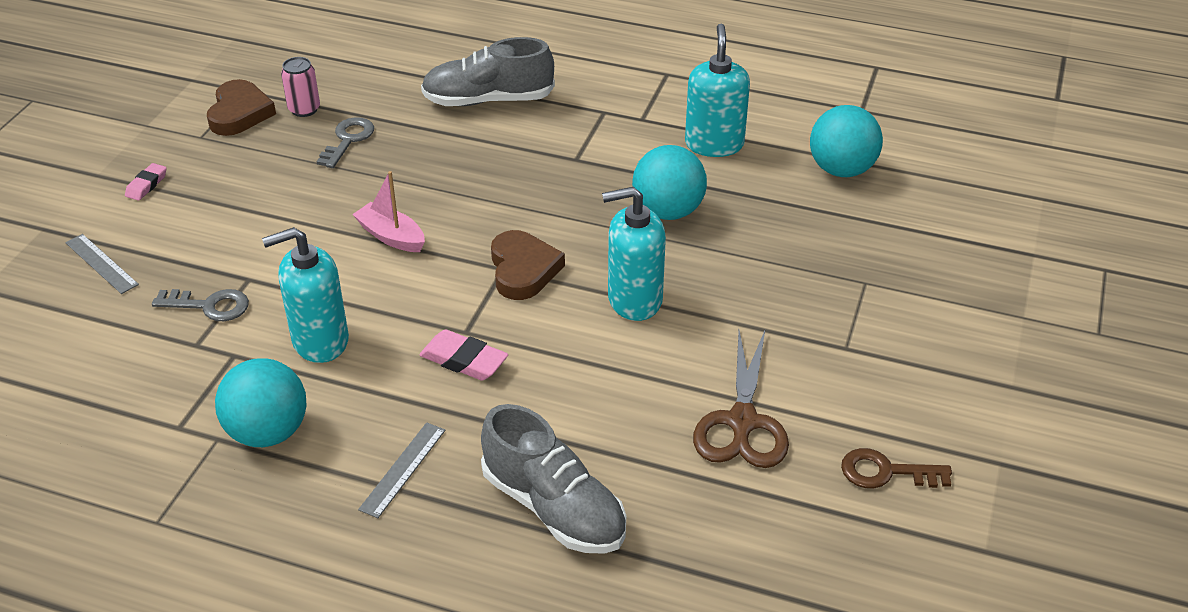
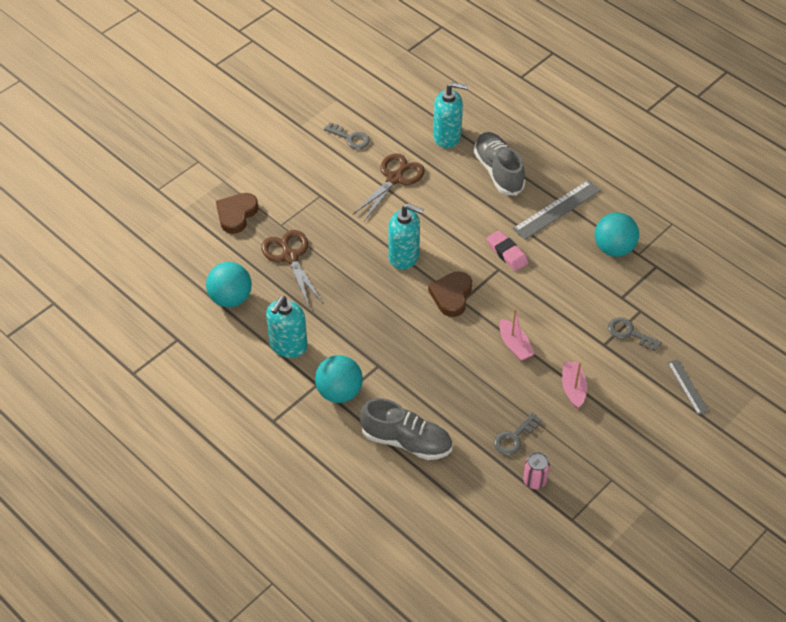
camera: 155 degrees left, 10 degrees up
pink eraser [125,163,167,201] -> none
brown heart [207,79,276,136] -> brown heart moved to [216,193,258,234]
turquoise soap dispenser [262,227,349,363] -> turquoise soap dispenser moved to [433,82,468,148]
grey ruler [358,422,445,518] -> grey ruler [512,180,601,240], size x1.70
turquoise ball [632,145,707,220] -> turquoise ball moved to [315,355,363,403]
brown key [841,448,952,489] -> grey key [324,122,370,149]
none -> brown scissors [261,230,322,307]
none -> pink boat [562,362,587,409]

